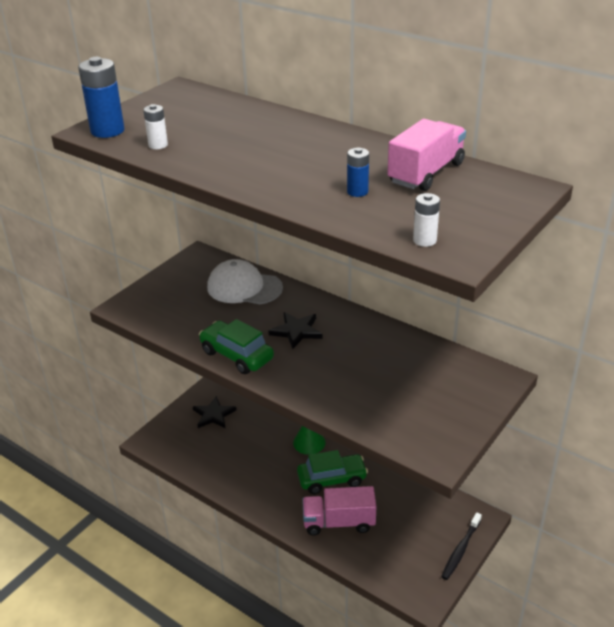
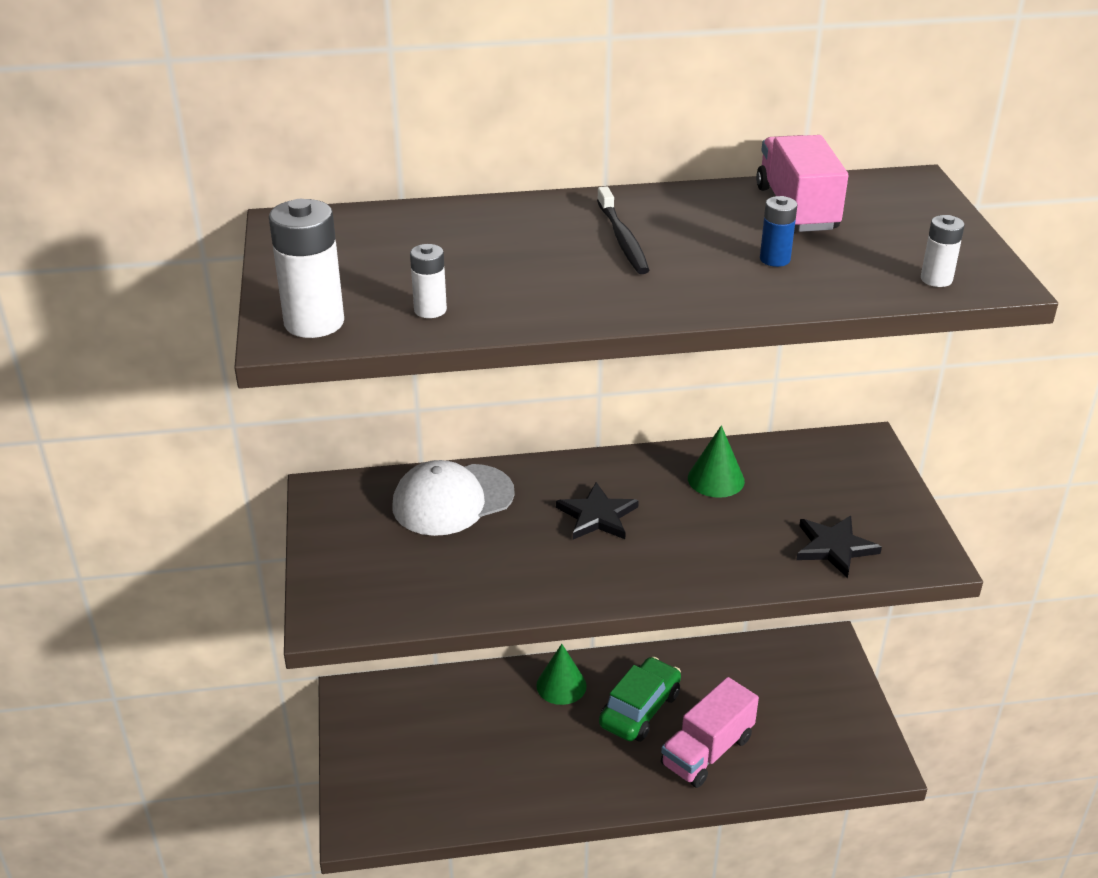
camera: 45 degrees left, 0 degrees up
blue battery [78,57,125,138] -> white battery [269,199,344,338]
black star [193,396,237,428] -> black star moved to [796,516,882,578]
green car [199,319,274,374] -> none
black toothbrush [441,512,482,580] -> black toothbrush moved to [597,186,649,274]
none -> green cone [688,425,745,498]

